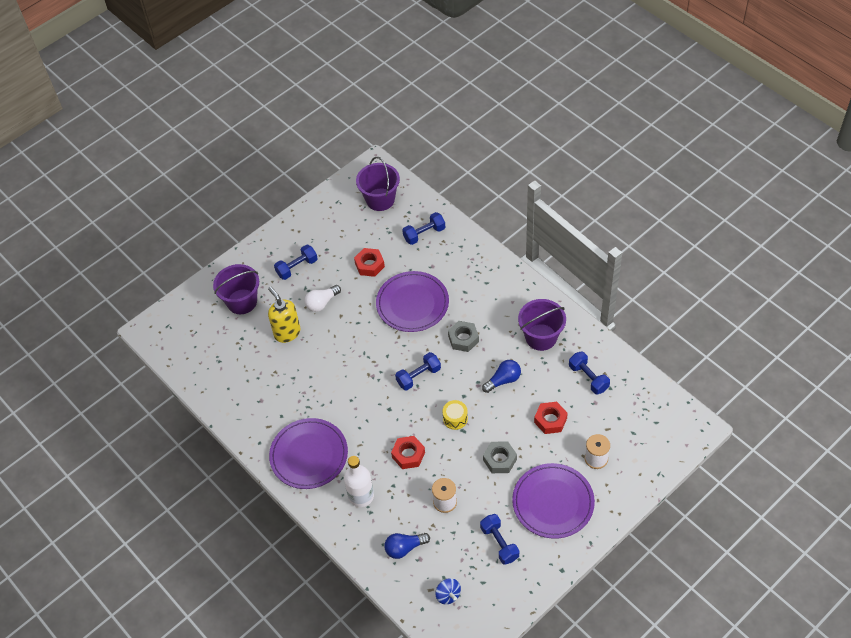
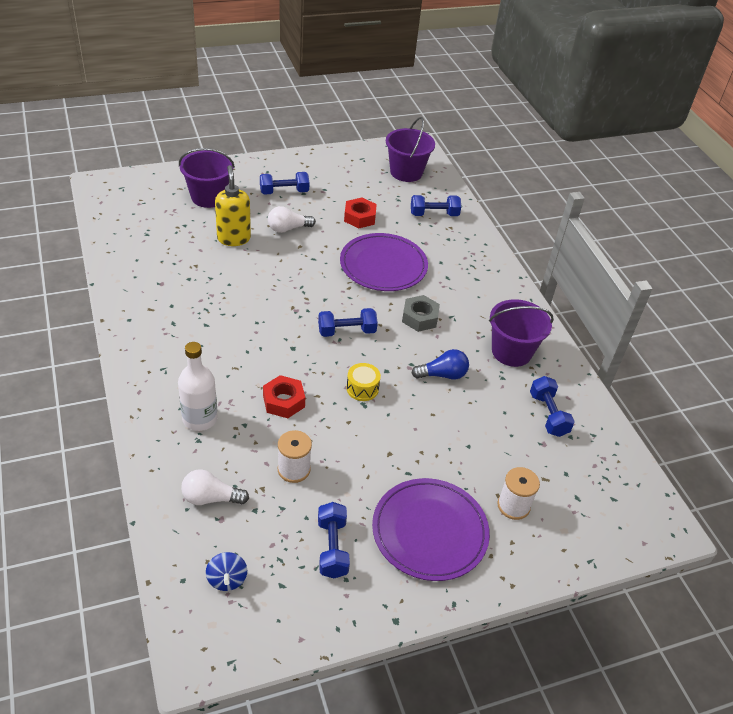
camera: 15 degrees right, 10 degrees down
purple plate [269,418,348,489] -> none
blue light bulb [384,533,430,559] -> white light bulb [181,469,249,505]
grey nut [483,441,517,473] -> none
red nut [534,402,568,434] -> none

